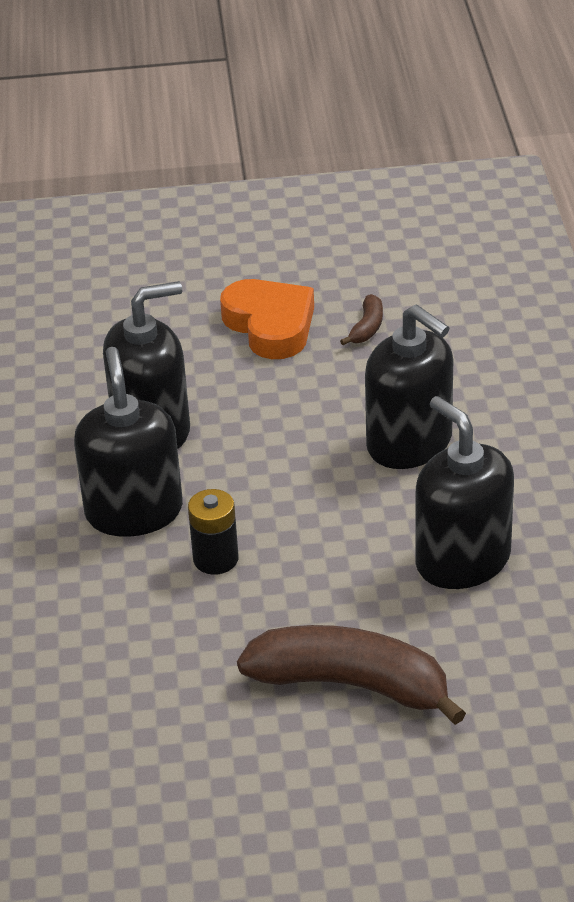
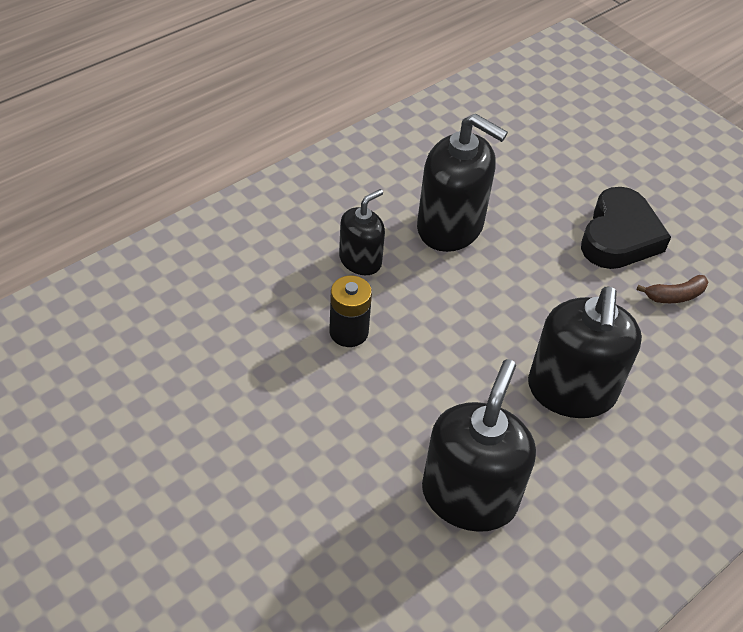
camera: 50 degrees right, 10 degrees up
black soap dispenser [74,347,183,537] -> black soap dispenser [339,189,385,275], size x0.58
orange heart [220,279,314,359] -> black heart [581,187,671,269]
brown banana [237,625,466,725] -> none

